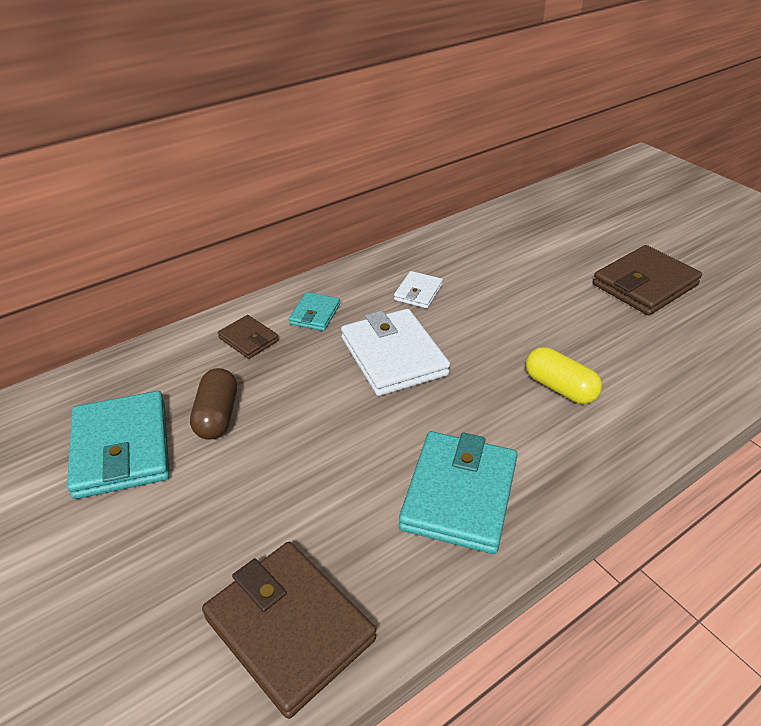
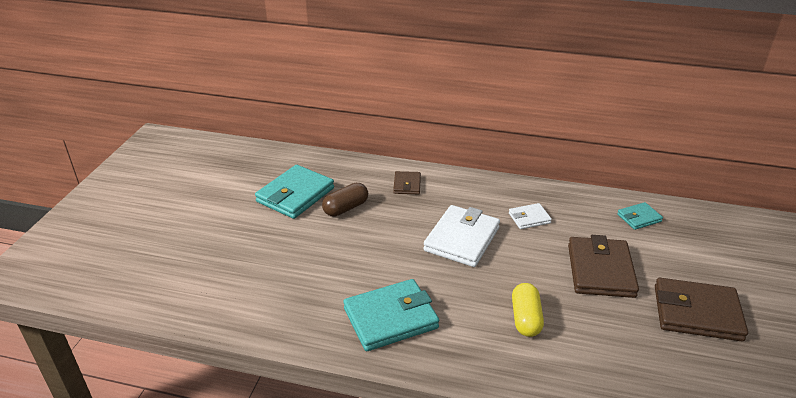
camera: 50 degrees right, 5 degrees down
brown wallet [202,542,376,719] -> brown wallet moved to [568,235,639,298]
turquoise wallet [289,292,340,331] -> turquoise wallet moved to [617,202,663,230]

